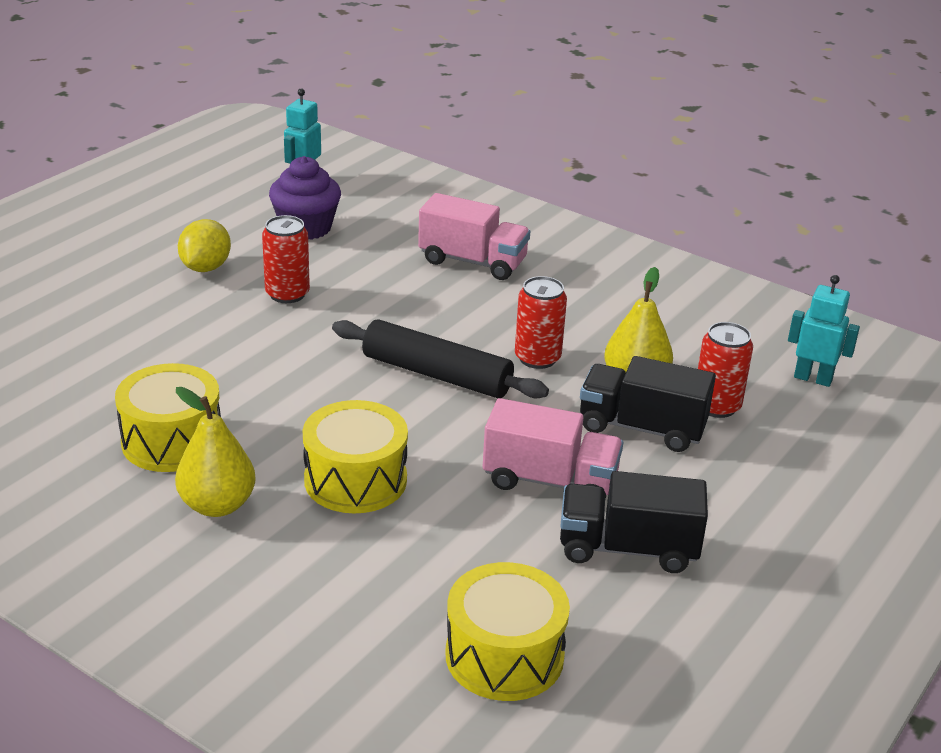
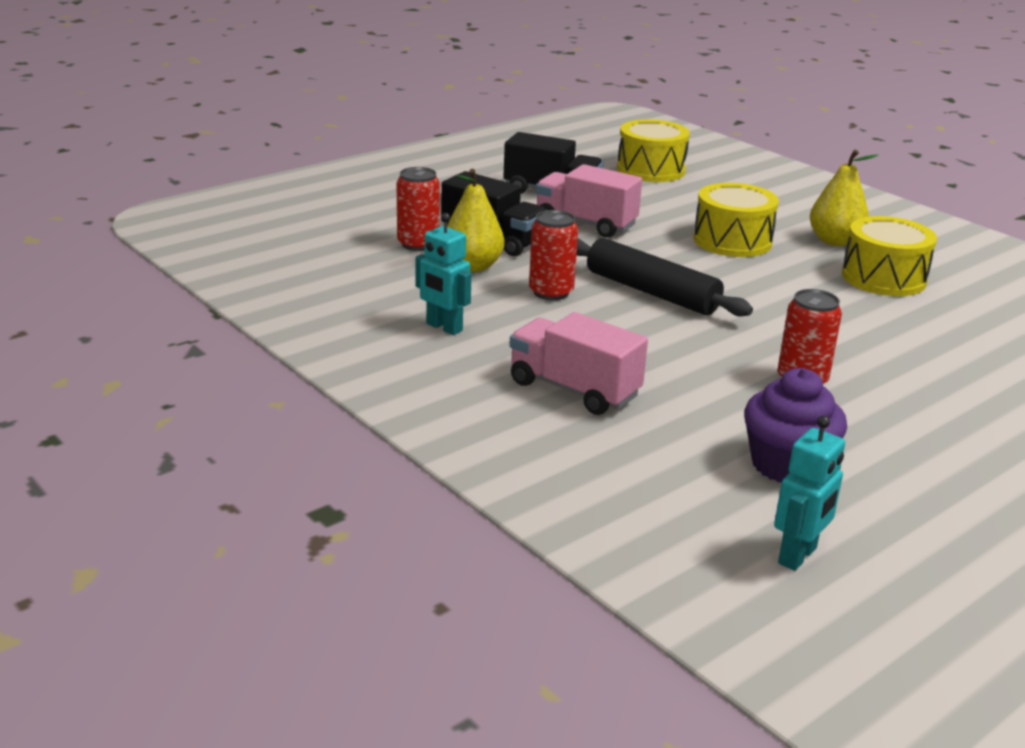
camera: 165 degrees left, 5 degrees down
yellow lemon [178,219,231,272] -> none
turquoise robot [788,275,860,387] -> turquoise robot moved to [415,213,471,335]

